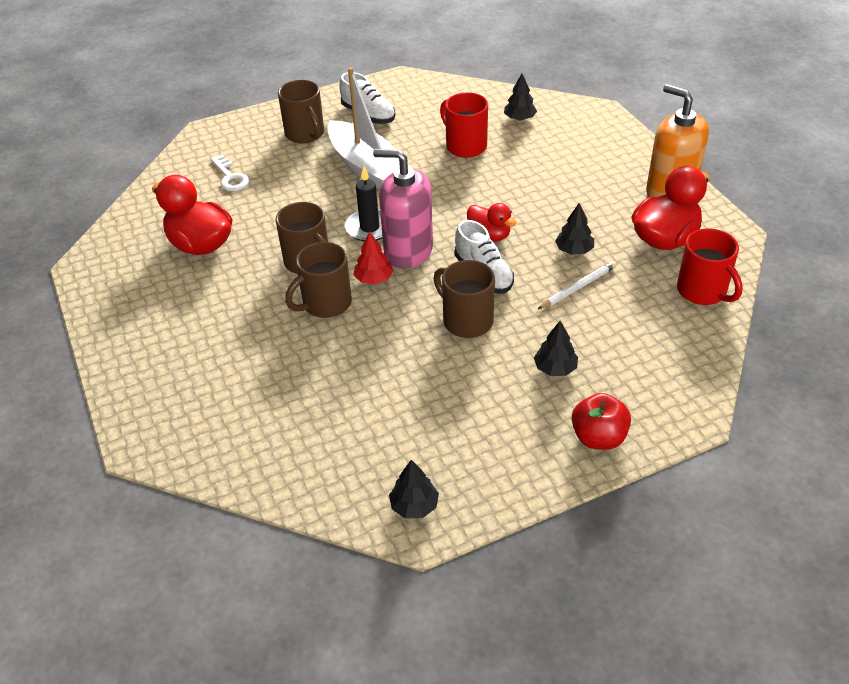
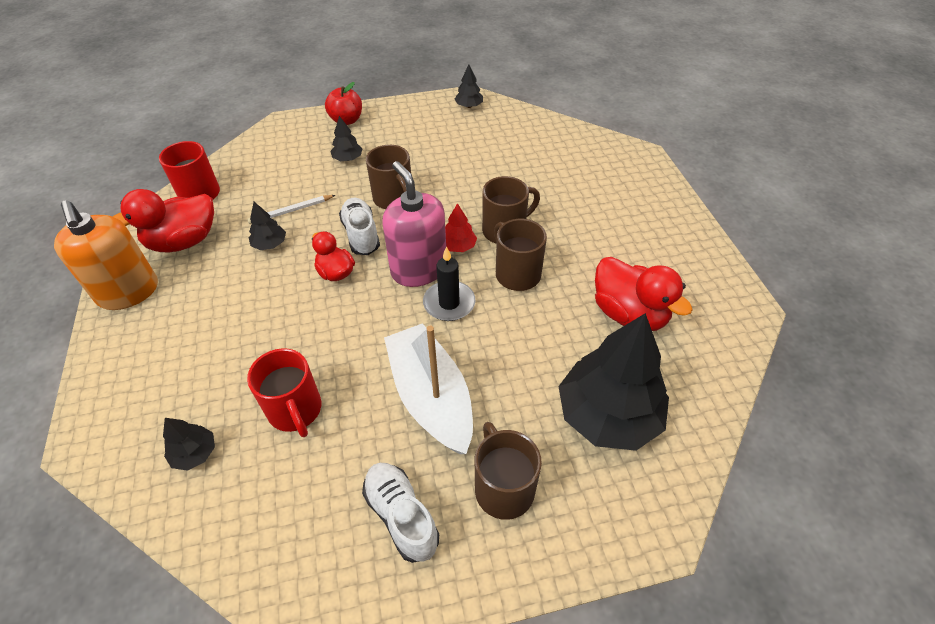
camera: 170 degrees left, 5 degrees up
white key [211,154,249,191] -> black tree [558,313,669,451]
pink soap dispenser [373,149,433,269] -> pink soap dispenser turned 150 degrees counterclockwise [382,161,446,287]

